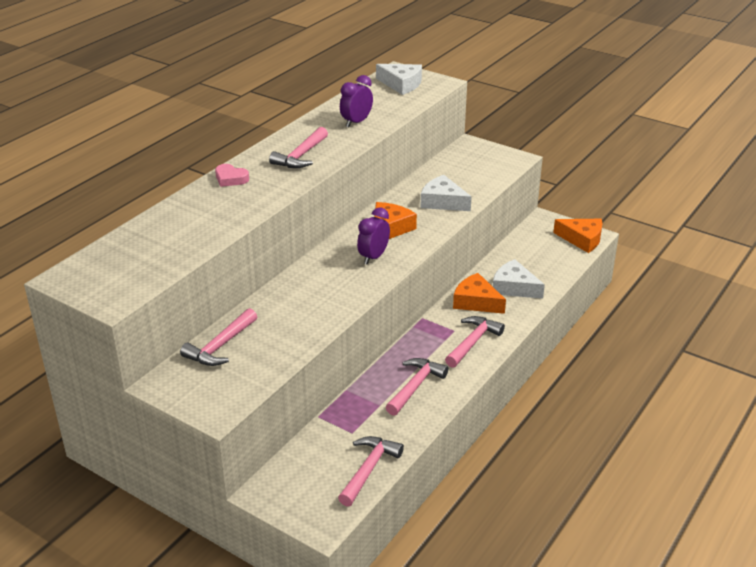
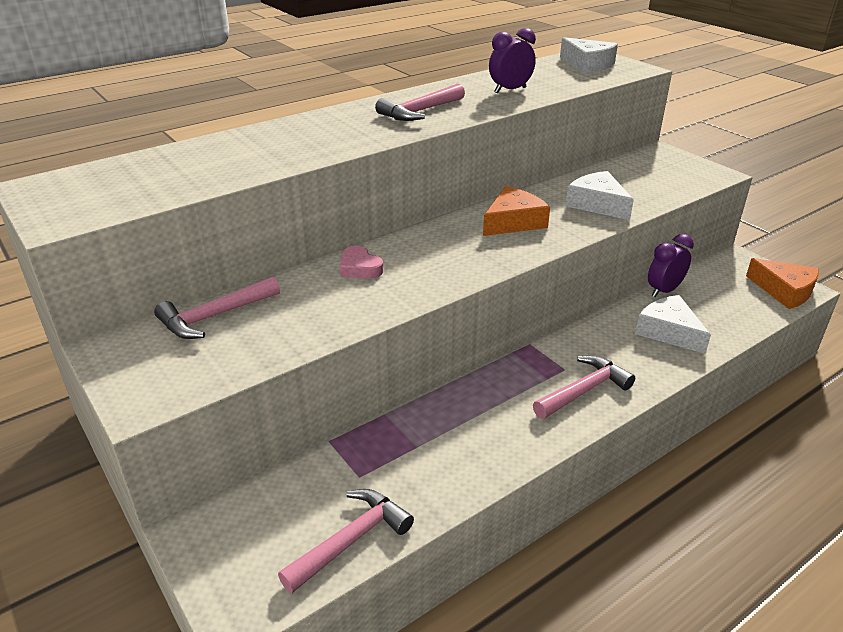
camera: 20 degrees right, 0 degrees up
pink heart [215,164,249,187] -> pink heart moved to [340,246,383,279]
purple clock [357,207,390,265] -> purple clock moved to [648,234,694,297]
pink hammer [386,358,448,416] -> none
orange cheese [453,273,506,314] -> none

